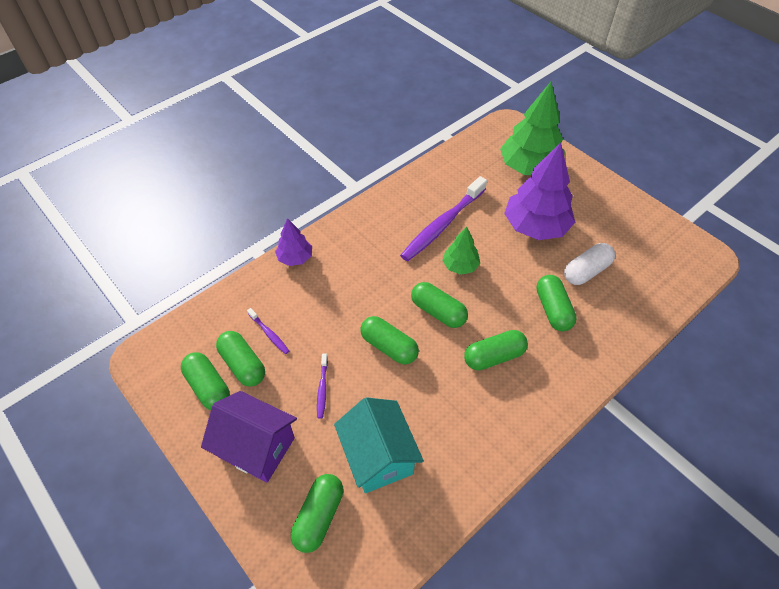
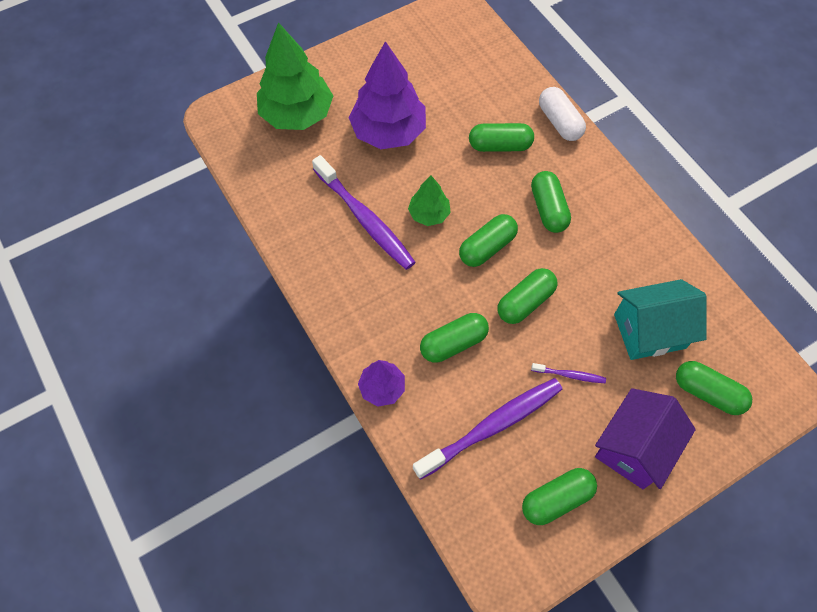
camera: 80 degrees left, 10 degrees up
green capsule [216,331,265,386] -> green capsule moved to [420,313,489,363]
purple toothbrush [247,308,289,354] -> purple toothbrush [413,378,562,480], size x2.25
white capsule [564,243,615,285] -> white capsule moved to [539,87,586,141]

